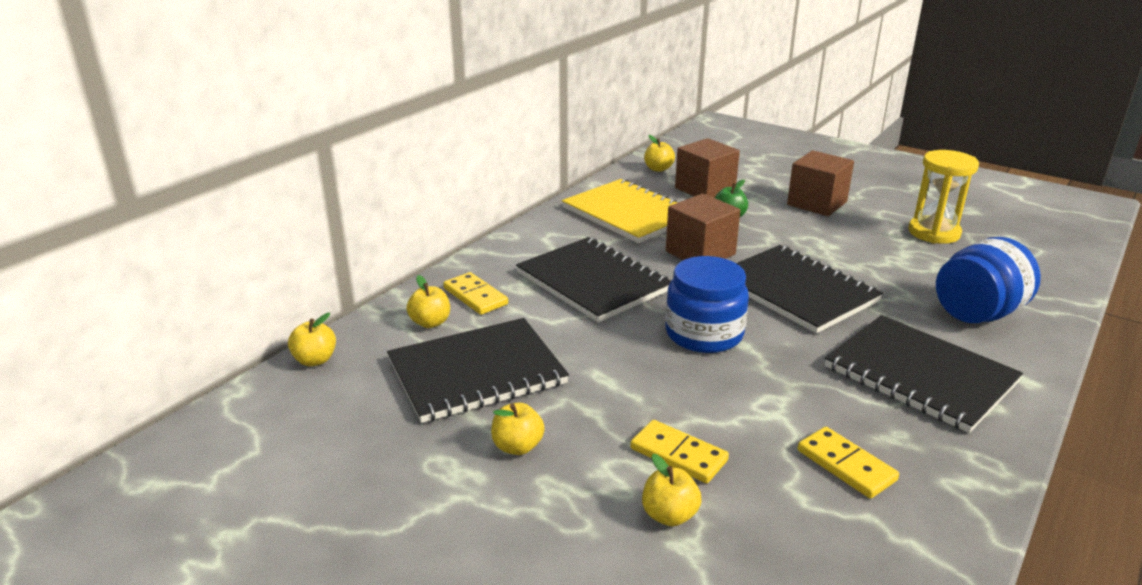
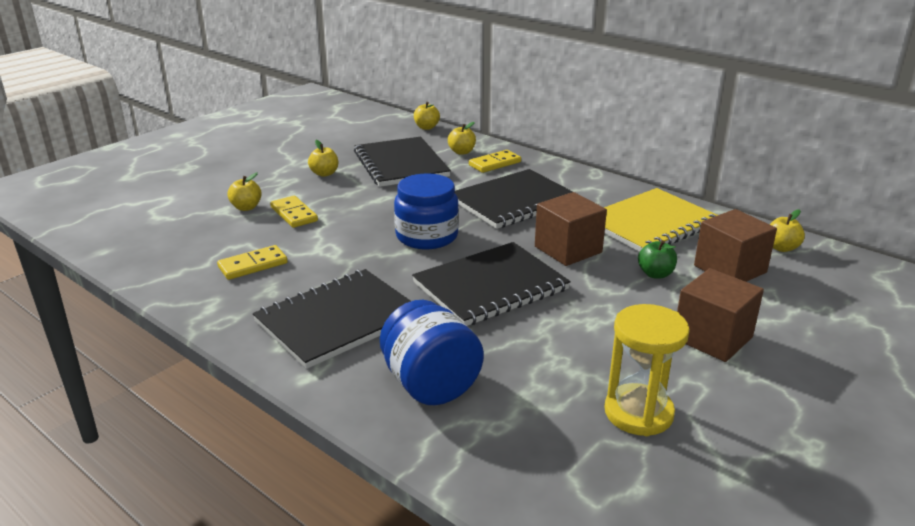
camera: 95 degrees right, 0 degrees up
yellow domino [630,420,729,483] -> yellow domino turned 75 degrees counterclockwise [270,196,318,228]

